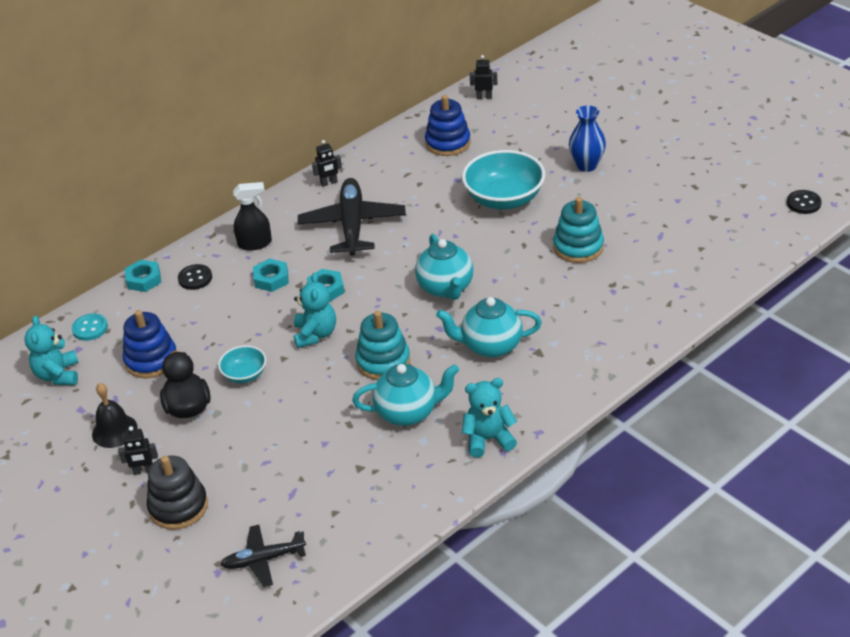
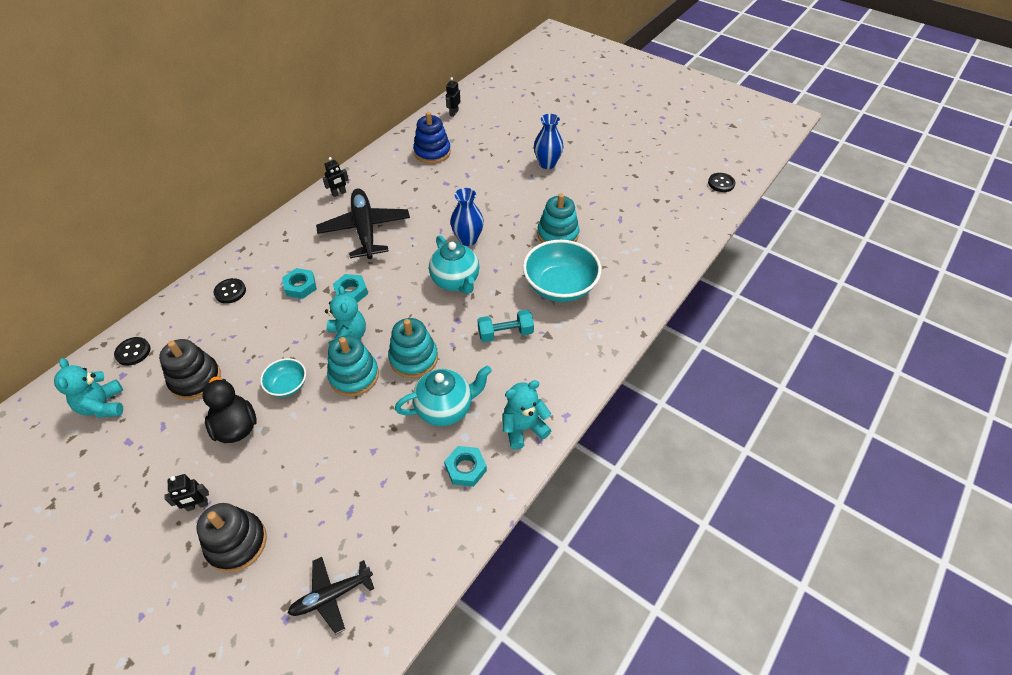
camera: 15 degrees left, 10 degrees up
turquoise button [72,313,108,341] -> black button [114,337,151,366]
black bell [92,383,138,448] -> none
blue stacking toy [123,310,177,378] -> black stacking toy [159,339,221,400]
turquoise nut [125,260,161,292] -> turquoise nut moved to [444,446,487,487]
black spray bottle [233,182,272,251] -> none
turquoise teapot [436,297,542,358] -> turquoise dumbbell [478,310,534,342]
turquoise bowl [462,150,545,209] -> turquoise bowl moved to [523,240,601,302]
black robot [470,55,497,99] -> black robot turned 60 degrees counterclockwise [446,77,460,117]
none -> turquoise stacking toy [327,335,379,396]
none -> blue vase [450,188,484,246]

